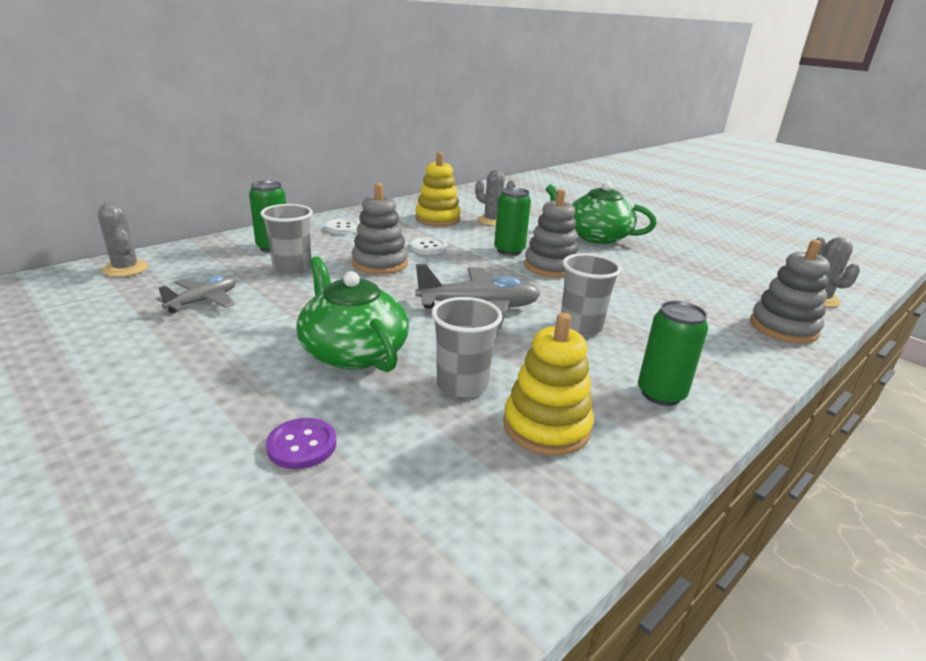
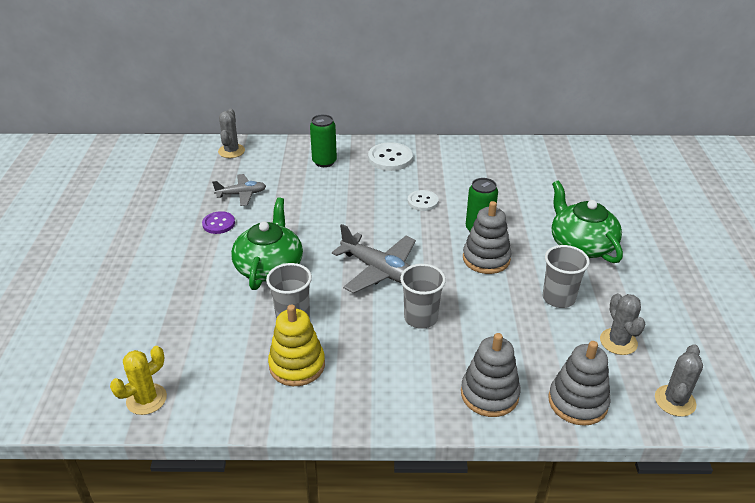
camera: 45 degrees right, 10 degrees up
grey cup [261,204,313,275] -> grey cup moved to [543,245,590,308]
purple button [266,418,336,469] -> purple button moved to [202,211,235,234]
white button [326,219,360,234] -> white button [368,142,413,171], size x1.56
grey stacking toy [352,183,408,274] -> grey stacking toy moved to [461,333,521,417]
yellow stacking toy [415,152,461,227] -> none
grey cactus [475,170,516,226] -> grey cactus moved to [600,293,645,355]
green can [638,301,708,406] -> none
none -> yellow cactus [110,346,167,415]

